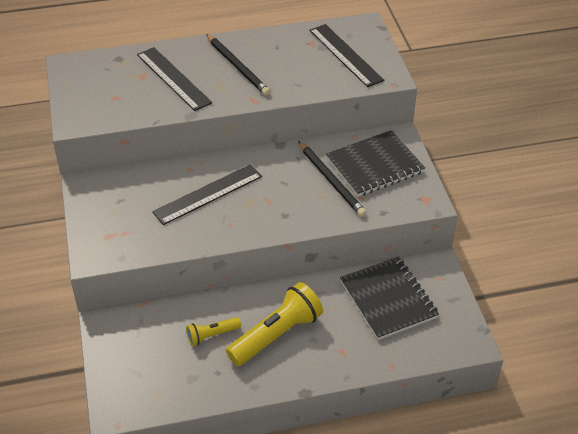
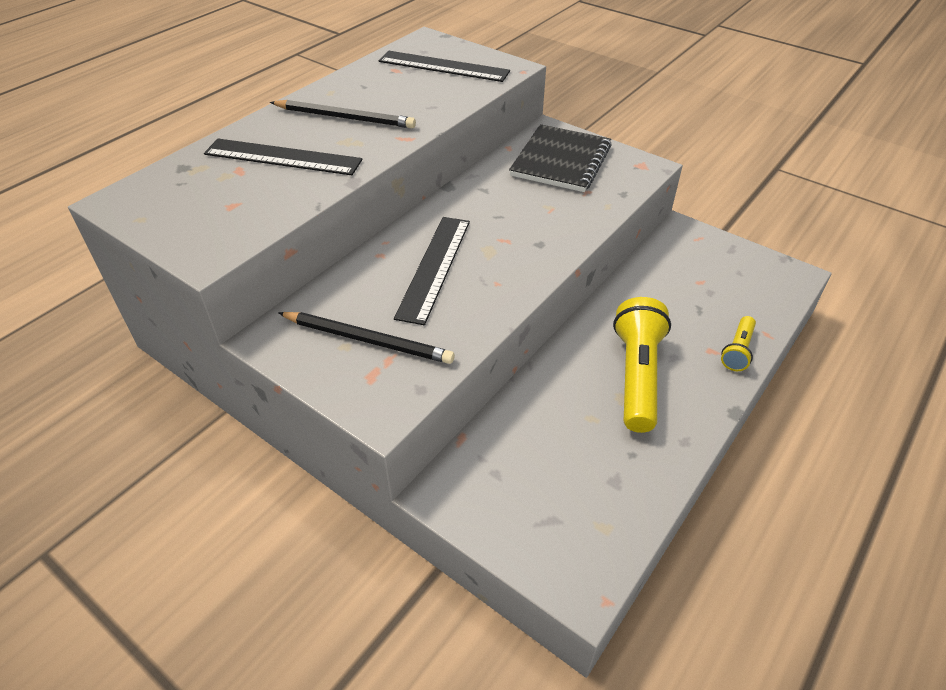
camera: 40 degrees left, 0 degrees up
yellow flashlight [186,317,241,346] -> yellow flashlight moved to [721,316,756,371]
black pencil [298,141,366,217] -> black pencil moved to [278,312,455,364]
black notebook [340,257,439,340] -> none

